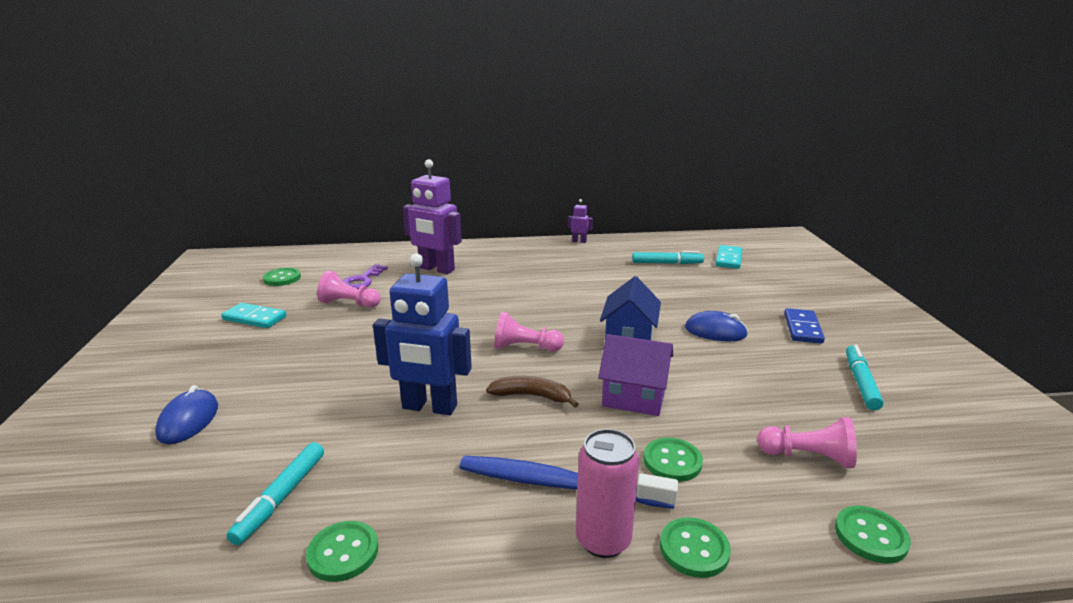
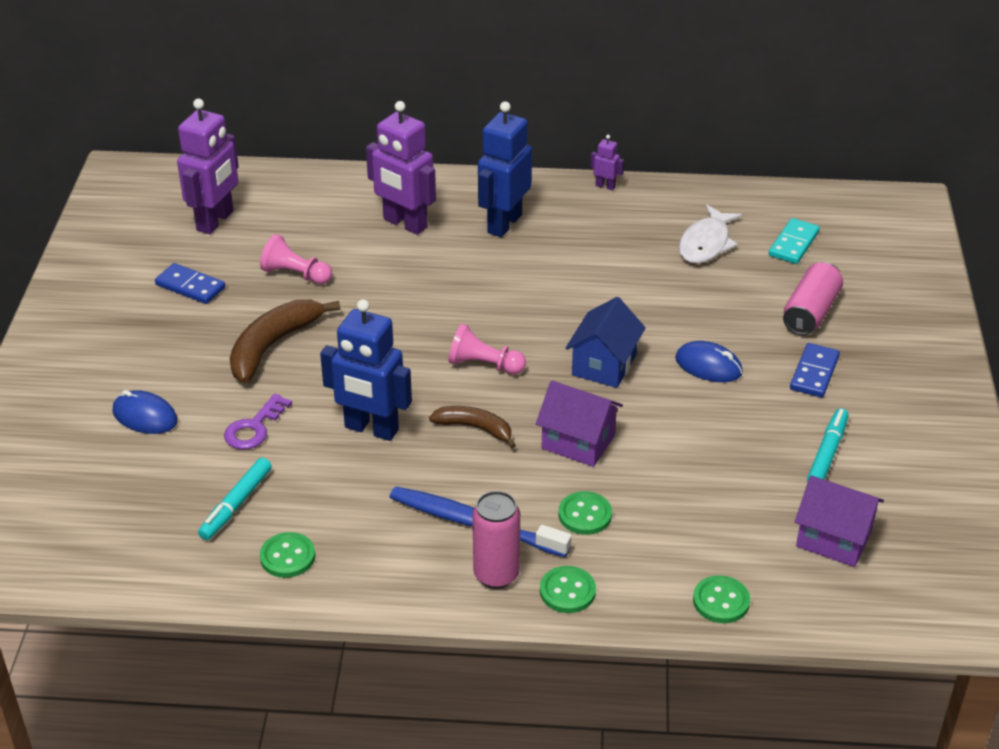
camera: 10 degrees right, 15 degrees up
blue mouse [155,385,218,444] -> blue mouse turned 75 degrees counterclockwise [113,390,178,434]
turquoise domino [221,303,286,328] -> blue domino [155,263,225,304]
green button [263,268,301,286] -> purple robot [177,98,239,234]
purple key [342,264,388,289] -> purple key moved to [224,394,292,450]
turquoise marker [632,251,704,264] -> white fish [679,205,743,264]
pink pawn [757,417,857,468] -> none
none -> brown banana [230,299,340,383]
none -> blue robot [478,101,532,237]
none -> pink can [783,262,843,335]
none -> purple house [795,475,884,567]

